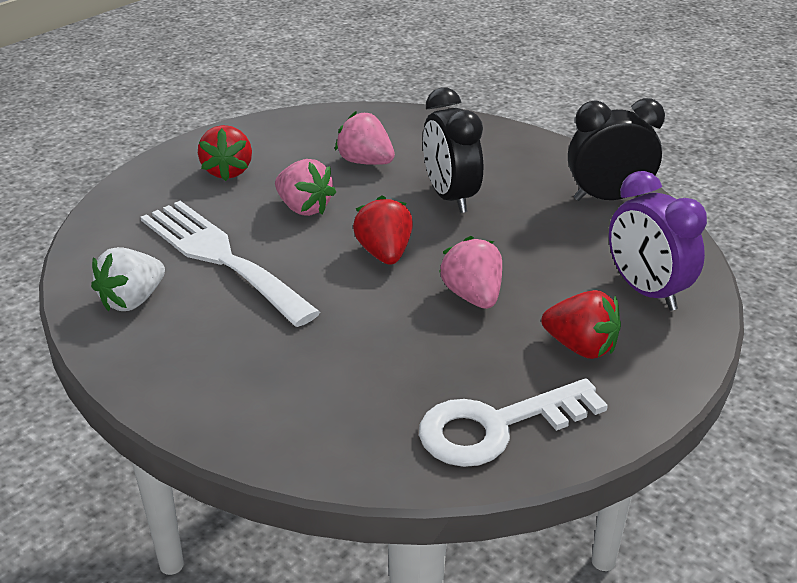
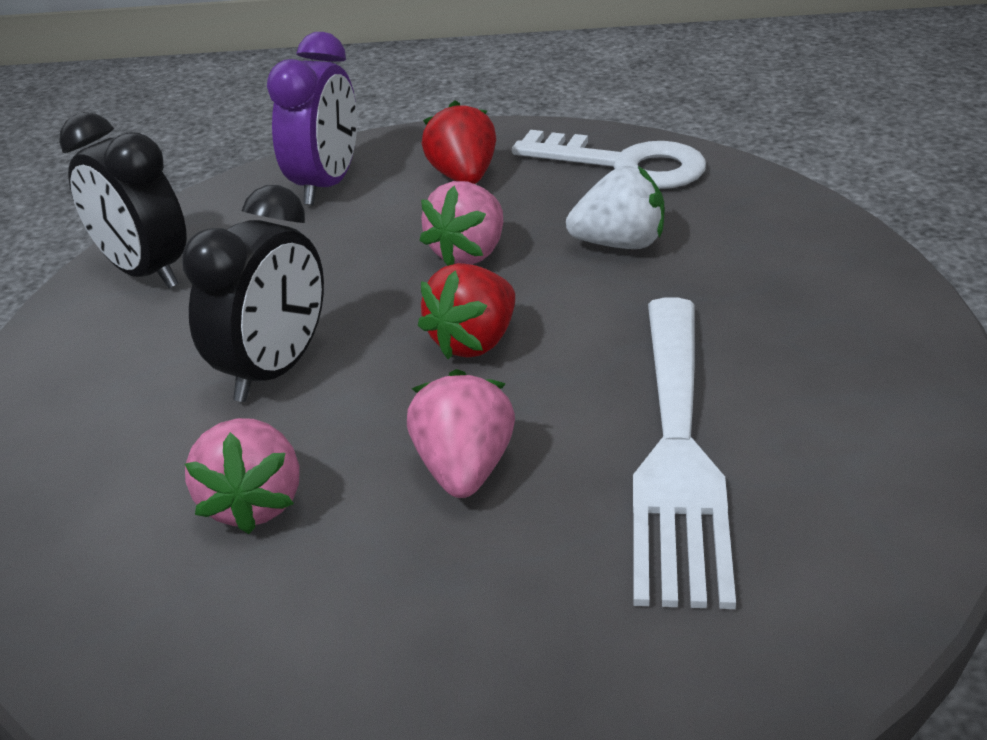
camera: 130 degrees left, 0 degrees up
white strawberry [91,247,165,311] -> white strawberry moved to [566,166,664,249]
red strawberry [198,125,252,181] -> none

